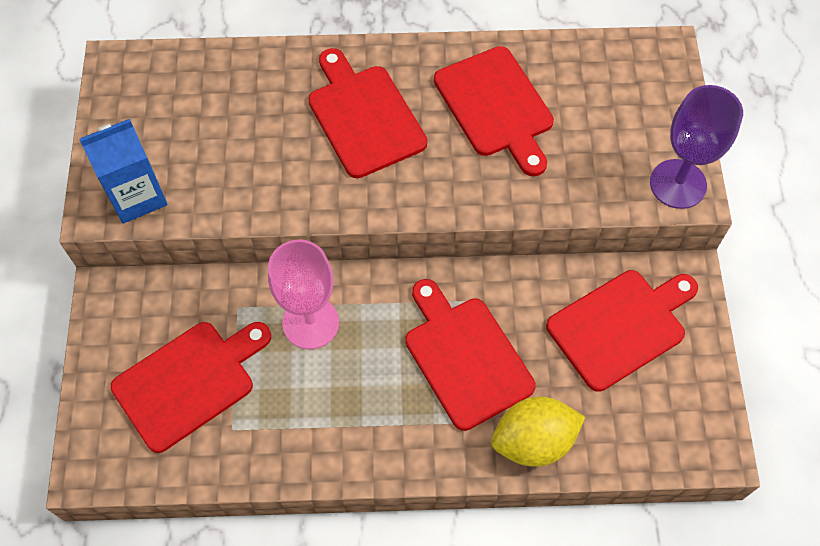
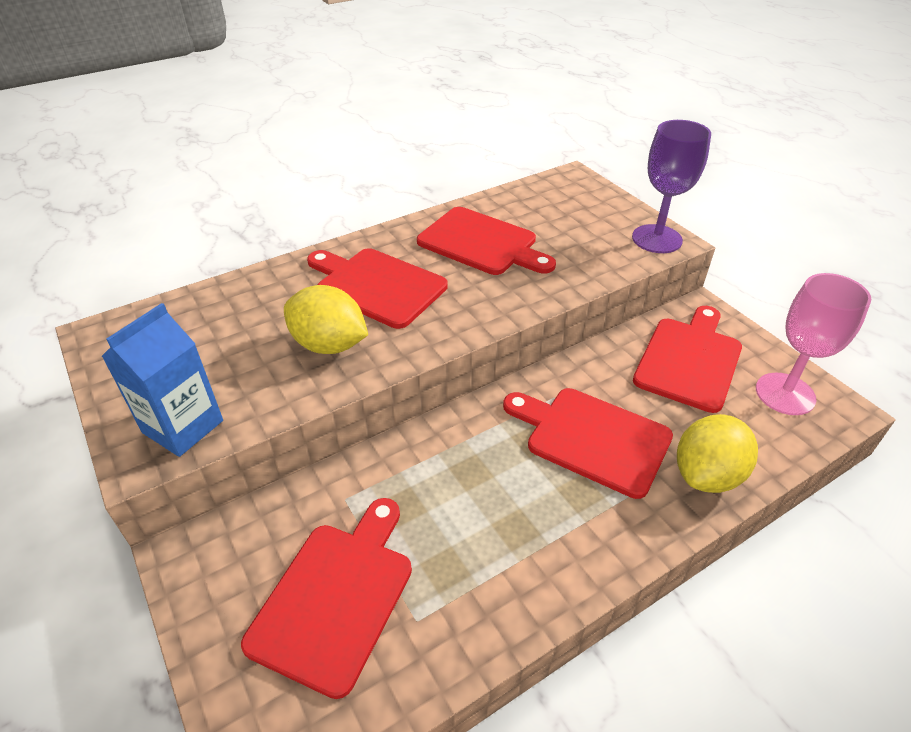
camera: 30 degrees left, 20 degrees down
pink goblet [268,239,339,349] -> pink goblet moved to [756,273,871,415]
none -> yellow lemon [284,285,368,354]

